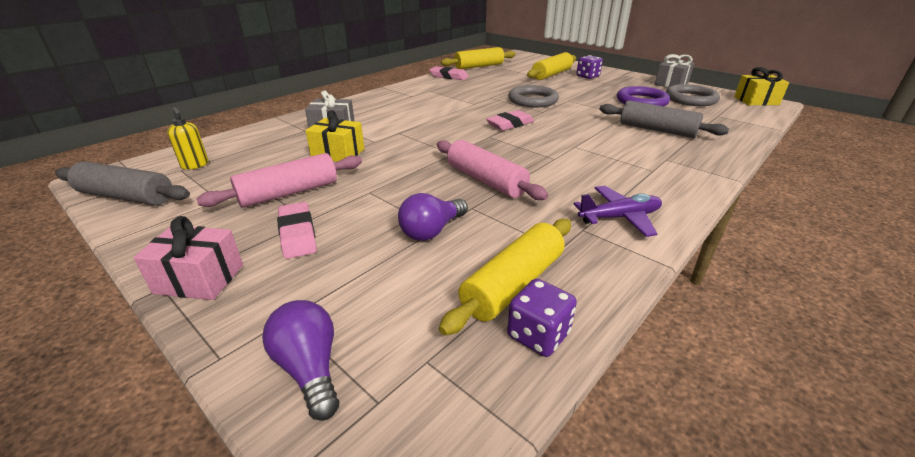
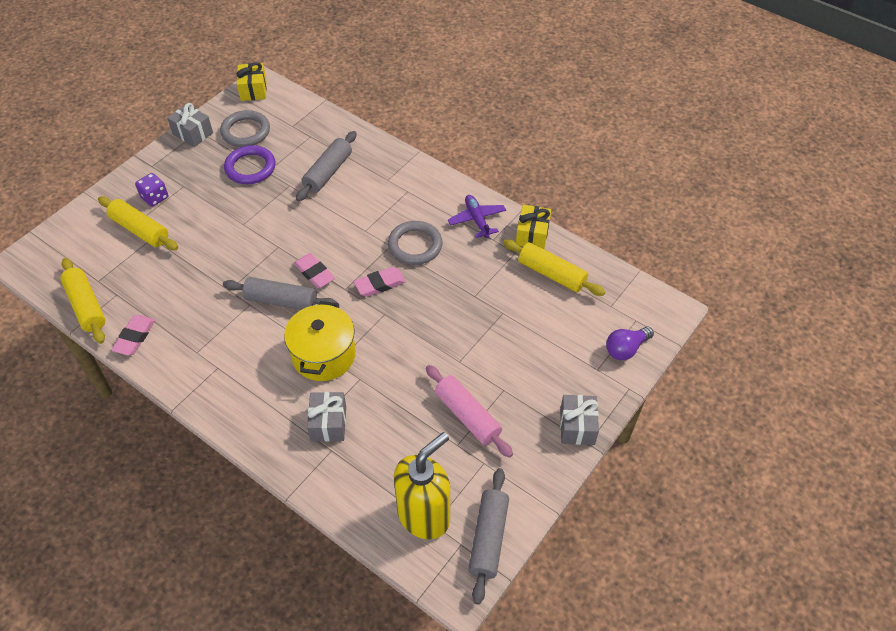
camera: 95 degrees left, 20 degrees up
pink gift [133,216,243,300] -> grey gift [560,395,599,445]
yellow soap dispenser [167,107,209,170] -> yellow soap dispenser [394,432,450,539], size x2.28
pink eraser [277,202,317,259] -> pink eraser moved to [354,267,406,297]
yellow gift [305,110,364,162] -> yellow gift moved to [516,205,551,249]
purple light bulb [398,193,468,241] -> none
pink rolling pin [437,140,548,200] -> none
purple dice [507,279,577,357] -> none
grey ring [508,85,559,107] -> grey ring moved to [388,221,443,265]
none -> grey rolling pin [223,277,338,310]
none -> yellow pot [284,301,356,381]

